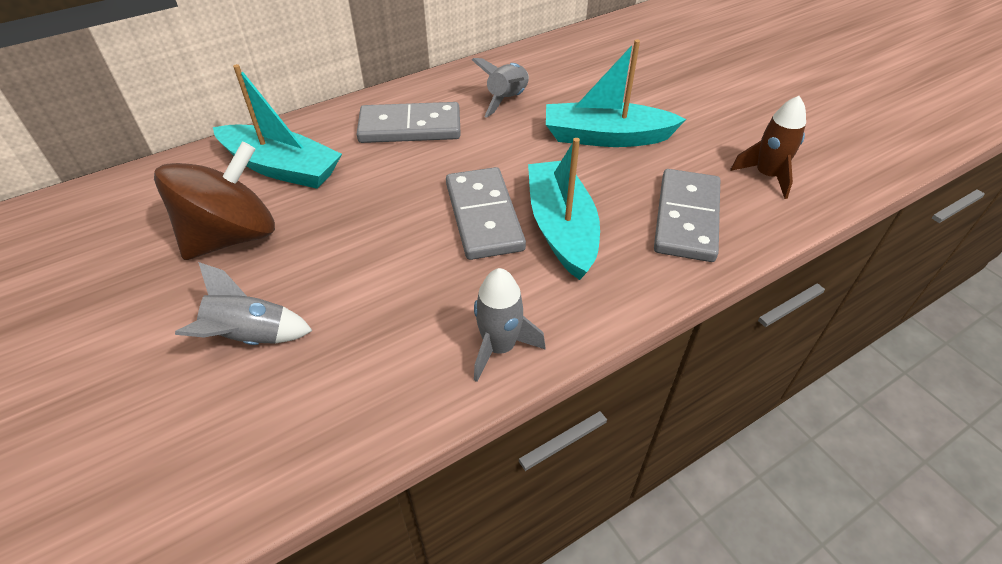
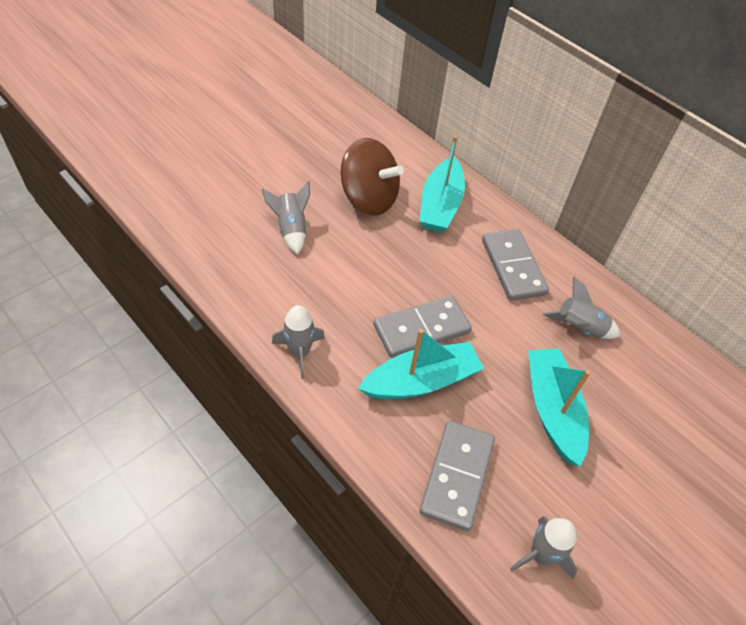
camera: 75 degrees right, 5 degrees up
grey domino [654,169,720,262] -> grey domino turned 75 degrees counterclockwise [419,421,495,531]
brown rocket [730,96,806,199] -> grey rocket [510,516,578,579]

